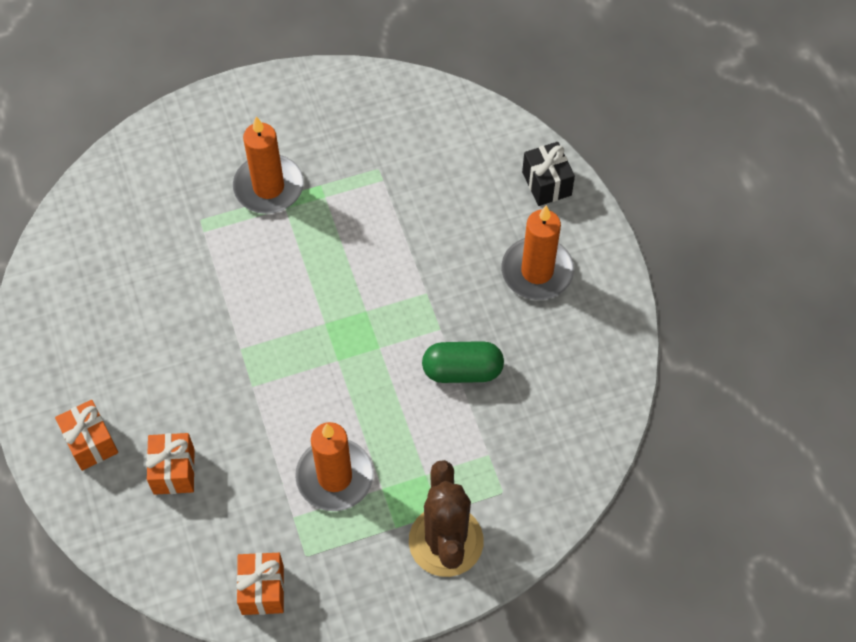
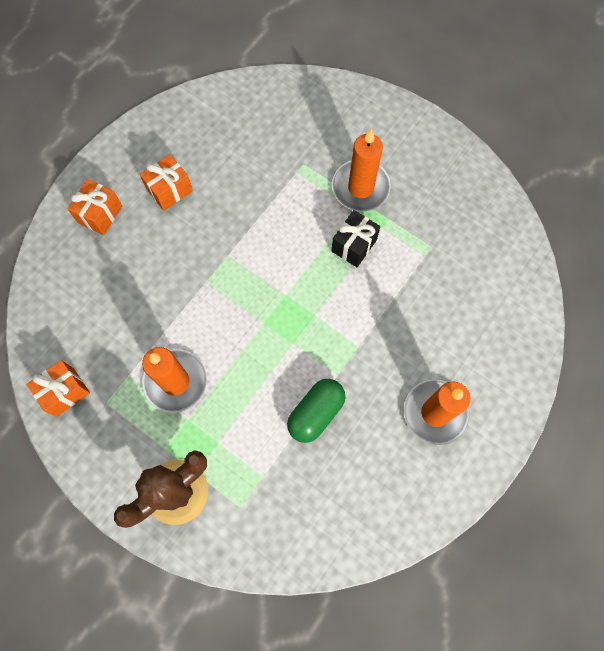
camera: 55 degrees right, 10 degrees up
orange gift [146,433,195,495] -> orange gift moved to [140,154,193,211]
green capsule [422,341,504,383] -> green capsule turned 75 degrees clockwise [287,379,346,443]
black gift [522,142,575,206] -> black gift moved to [331,210,380,267]

